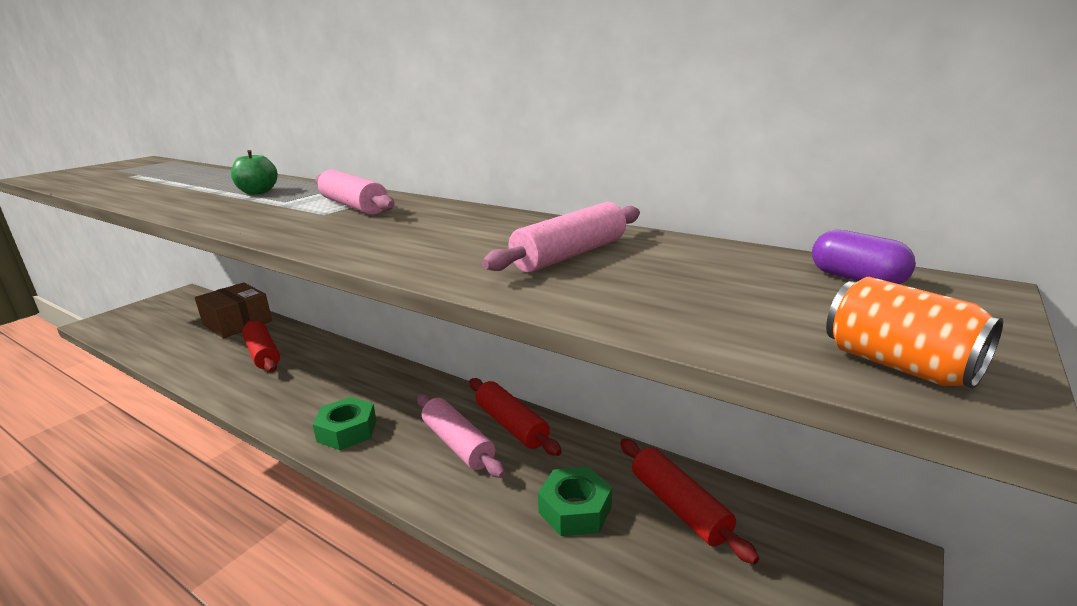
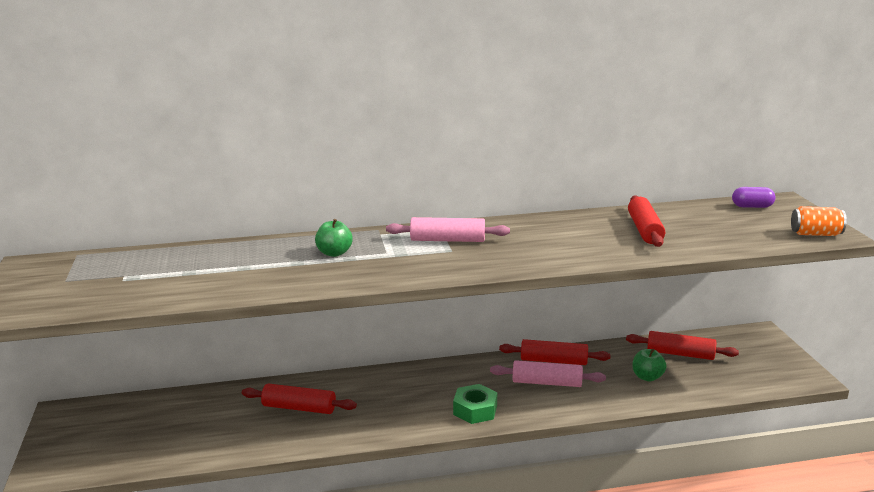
camera: 45 degrees left, 0 degrees up
brown box [195,282,272,339] -> none
pink rolling pin [482,202,640,272] -> red rolling pin [628,195,665,247]
green nut [538,467,612,536] -> green apple [632,349,667,381]

